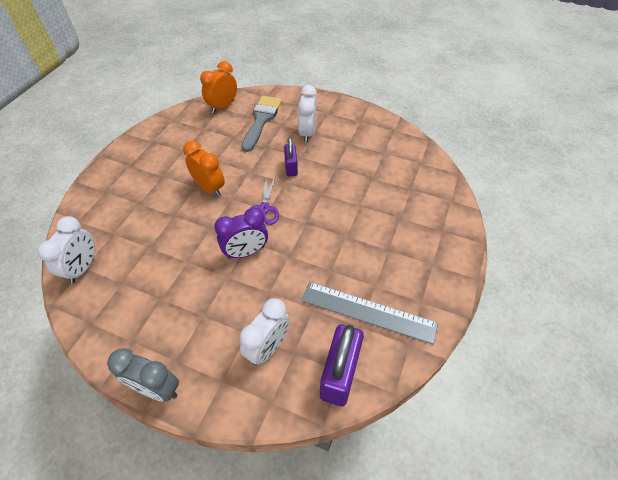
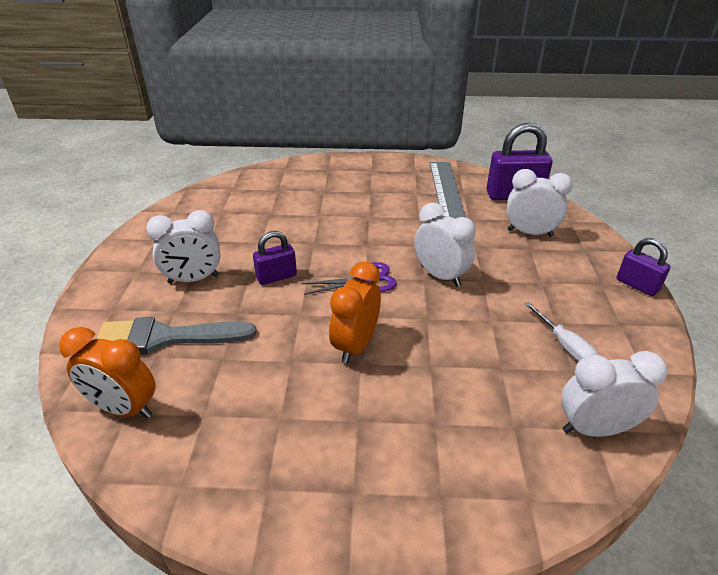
camera: 110 degrees left, 15 degrees down
grey clock [107,348,179,402] -> purple padlock [616,238,671,296]
purple clock [214,207,268,259] -> white clock [414,203,476,287]
none -> white screwdriver [525,302,598,361]

